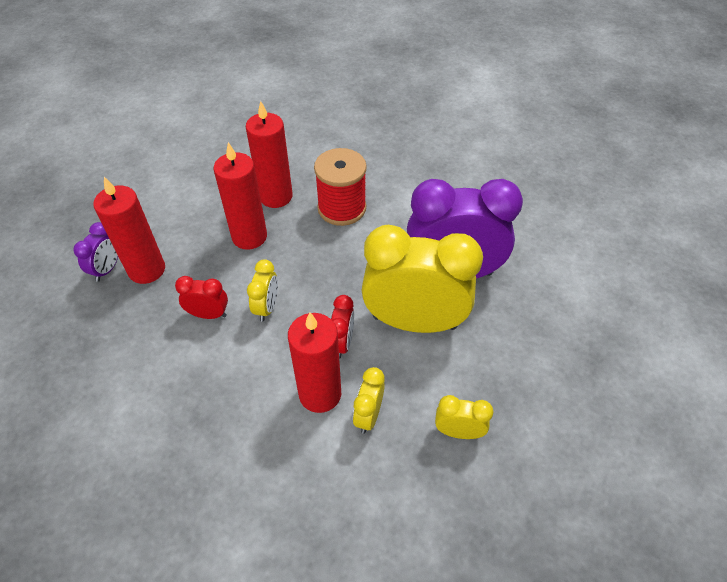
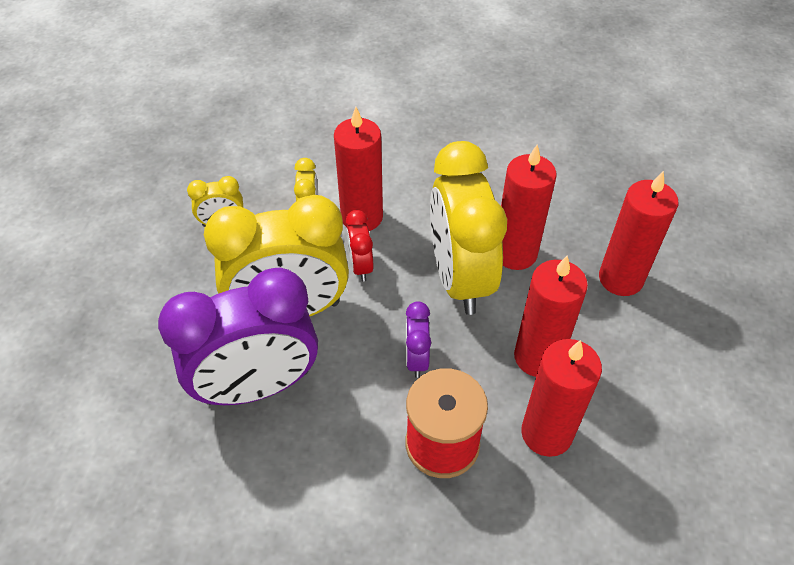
camera: 160 degrees right, 0 degrees up
purple clock [73,222,118,282] -> purple clock moved to [406,301,431,378]
red clock [175,276,228,319] -> red candle [501,145,556,270]
yellow clock [247,259,278,321] -> yellow clock [430,141,507,315], size x2.28

